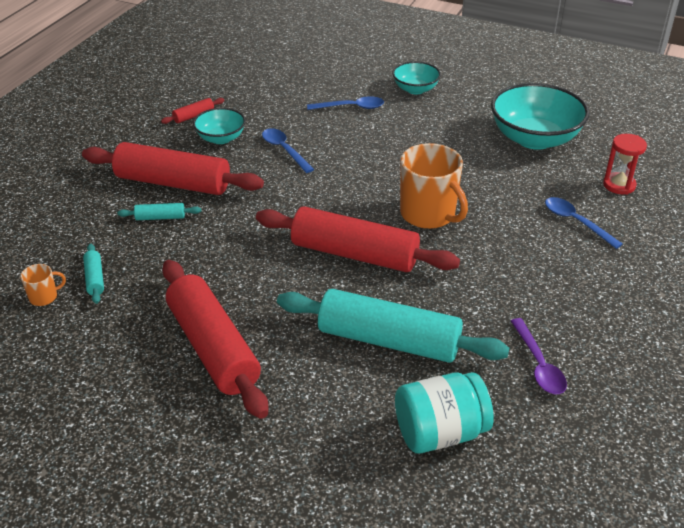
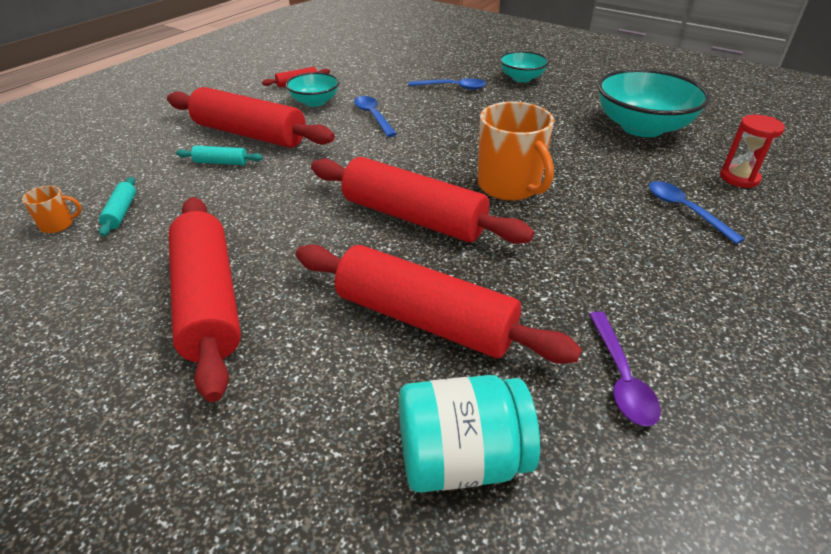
camera: 10 degrees right, 0 degrees up
turquoise rolling pin [277,289,509,363] -> red rolling pin [296,244,582,364]

